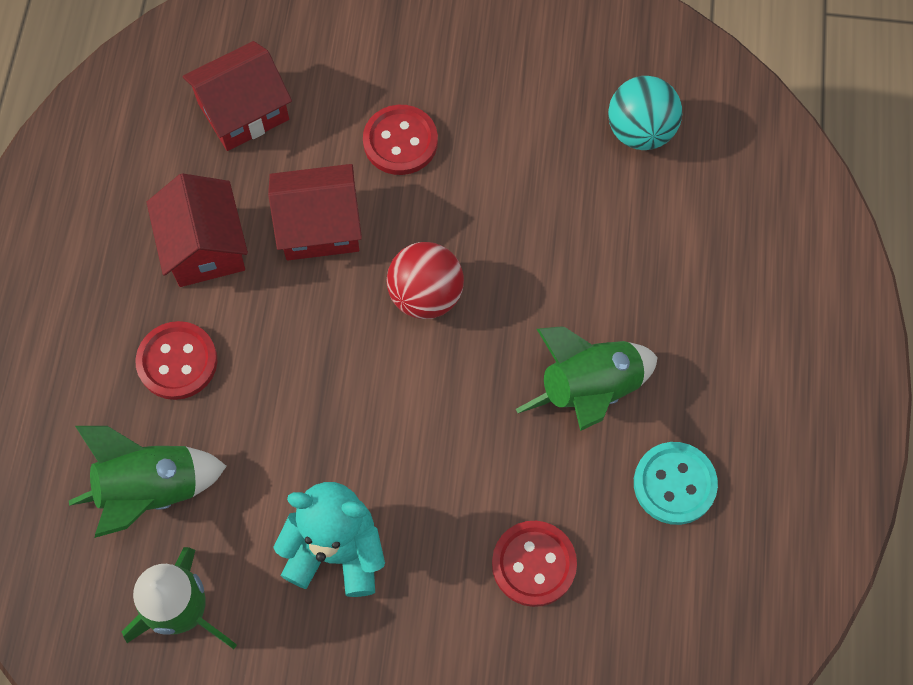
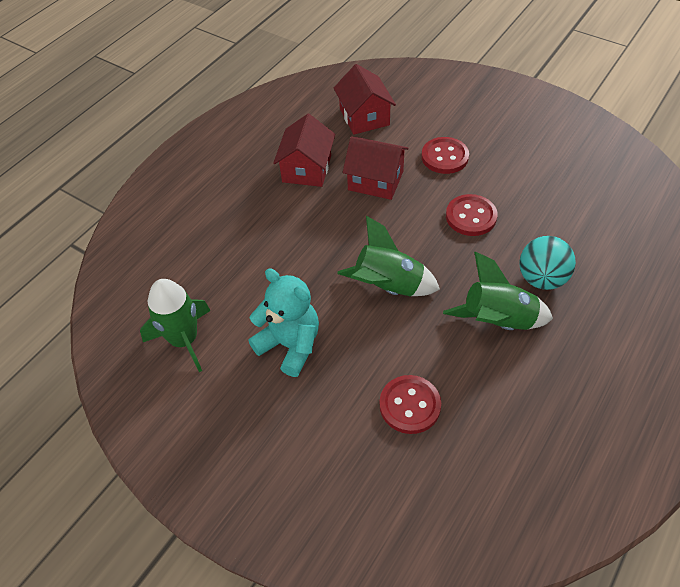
camera: 30 degrees right, 15 degrees down
green rocket [69,426,227,538] -> green rocket moved to [337,216,440,296]
red button [135,321,217,400] -> red button moved to [446,194,497,236]
red house [182,41,292,151] -> red house turned 75 degrees clockwise [334,64,396,135]
red ball [386,242,464,319] -> none
turquoise ball [608,76,682,150] -> turquoise ball moved to [519,236,576,290]
turquoise button [634,442,718,525] -> none

